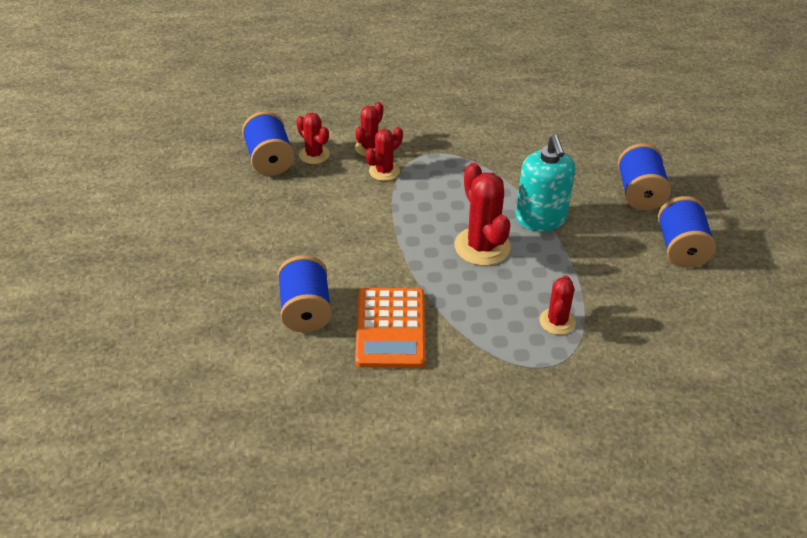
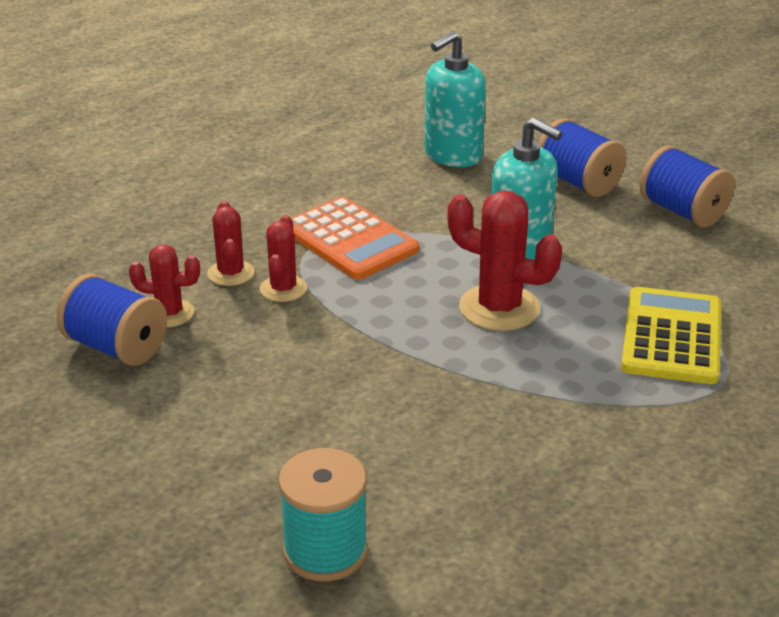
camera: 40 degrees left, 10 degrees down
blue spool [278,255,332,332] -> none
orange calculator [355,288,425,368] -> orange calculator moved to [291,197,419,280]
red cactus [539,275,576,335] -> yellow calculator [621,287,721,384]
none -> turquoise spool [278,448,368,582]
none -> turquoise soap dispenser [424,31,486,167]

